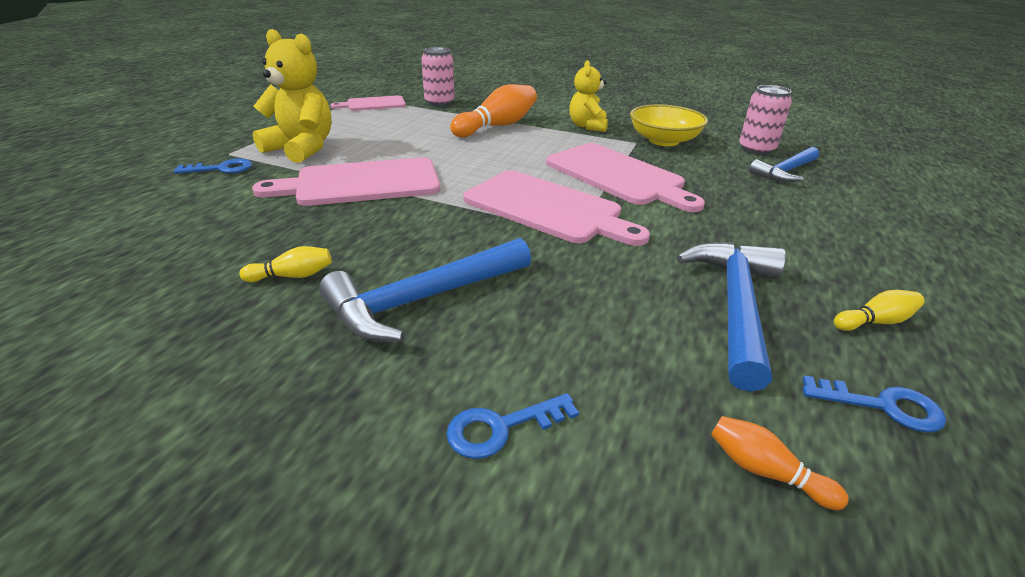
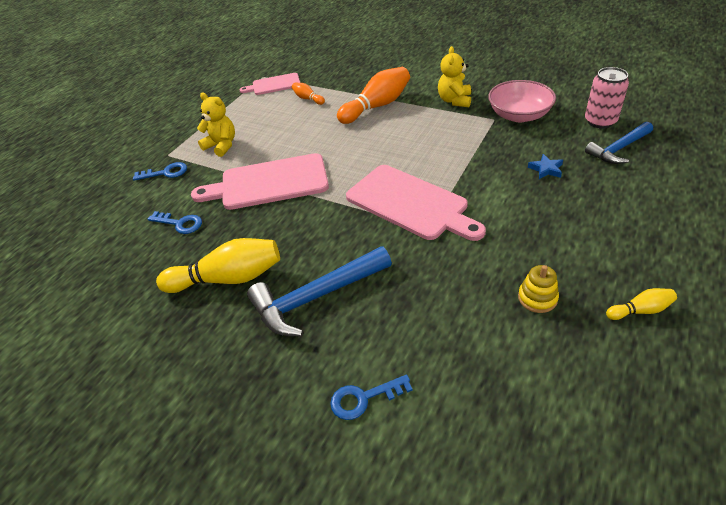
camera: 10 degrees right, 10 degrees up
yellow bowling pin [239,246,332,282] -> yellow bowling pin [156,238,280,293], size x2.06
yellow teddy bear [253,29,331,163] -> yellow teddy bear [197,93,235,157], size x0.64
pink can [421,47,455,106] -> none
pink cutting board [546,143,705,212] -> none
yellow bowl [630,104,708,146] -> pink bowl [488,80,556,122]
blue hammer [677,242,786,392] -> yellow stacking toy [518,265,559,313]
orange bowling pin [711,416,849,510] -> orange bowling pin moved to [292,83,325,105]
blue key [802,375,946,433] -> blue key moved to [148,211,202,234]
none -> blue star [528,154,563,179]

